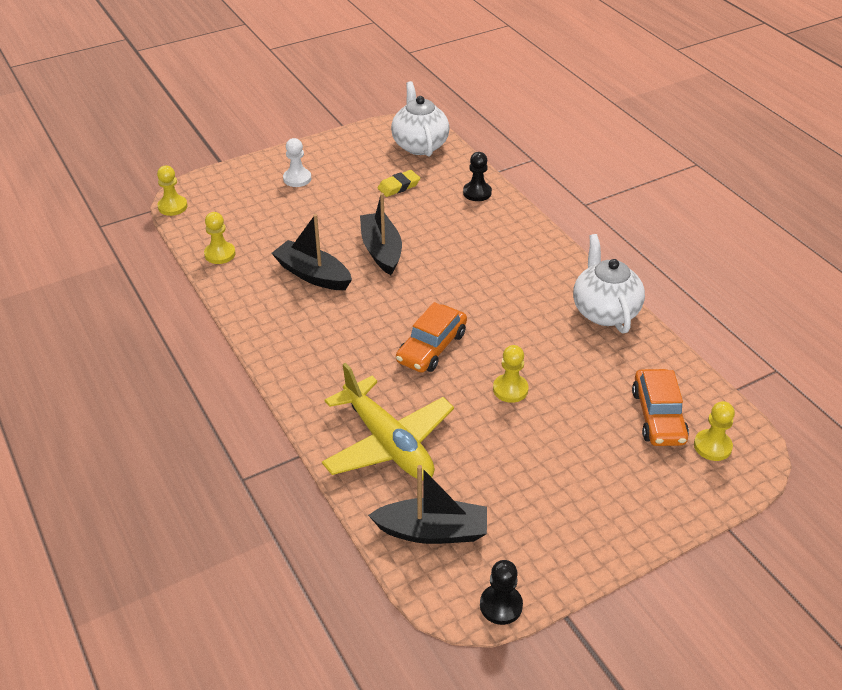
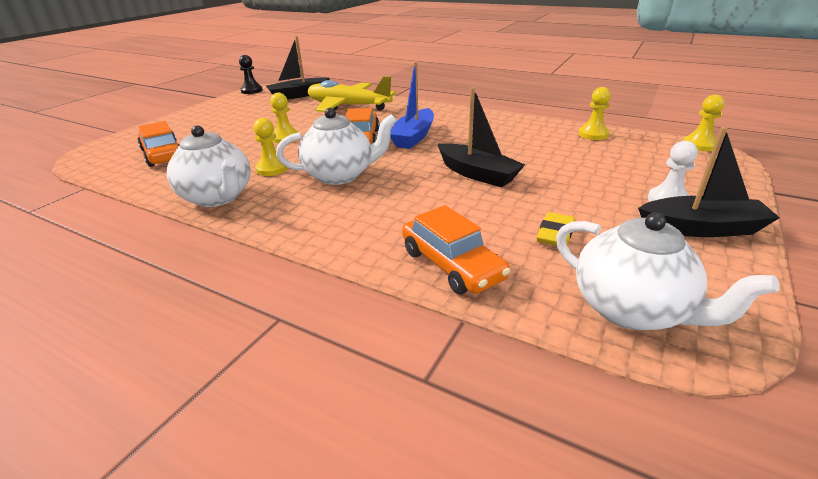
camera: 150 degrees right, 10 degrees down
black boat [271,214,352,290] -> black boat moved to [638,127,780,237]
black pawn [463,152,492,201] -> orange car [402,205,511,294]
yellow pawn [694,401,735,461] -> yellow pawn moved to [253,118,288,176]
none -> white teapot [276,108,397,185]
none -> blue boat [390,62,434,149]

